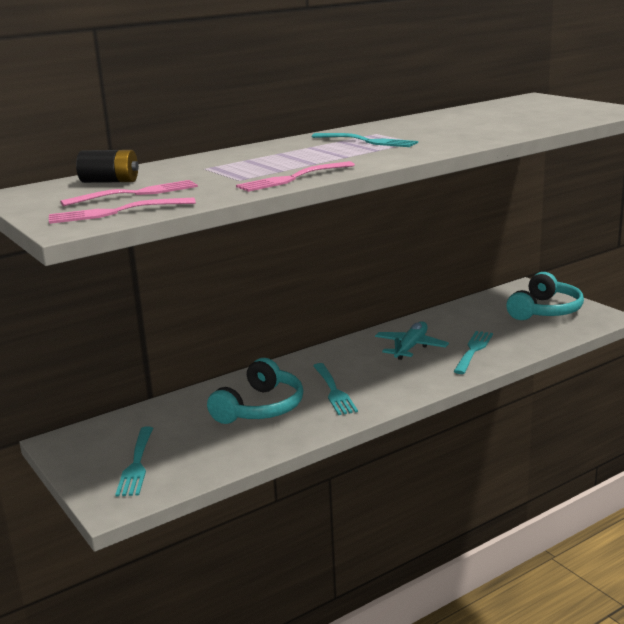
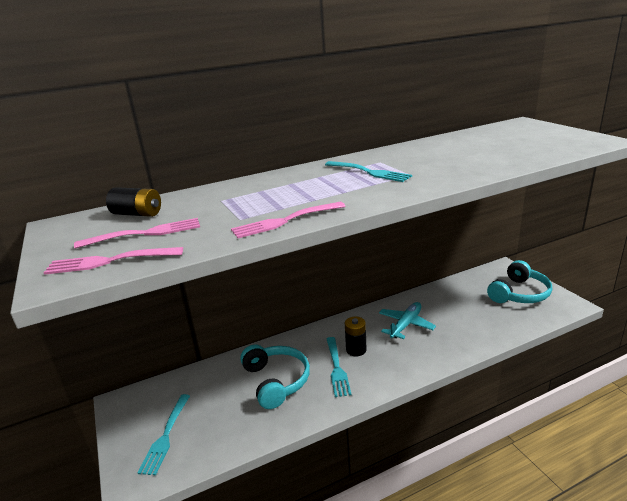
camera: 10 degrees right, 5 degrees up
turquoise headphones [207,358,303,424] -> turquoise headphones turned 60 degrees counterclockwise [240,345,310,409]
turquoise fork [453,331,493,374] -> none
none -> black battery [345,316,367,356]

